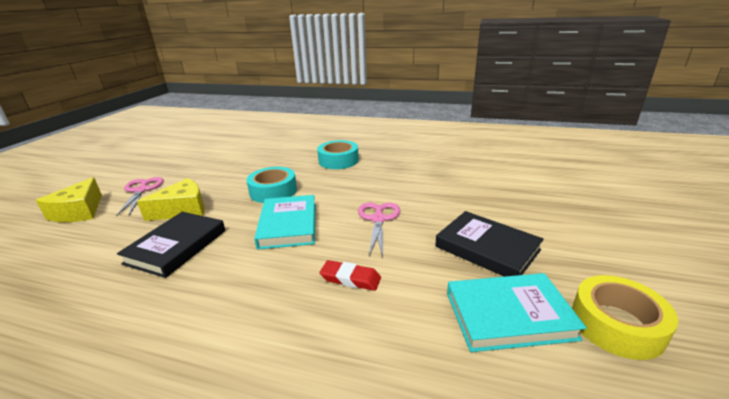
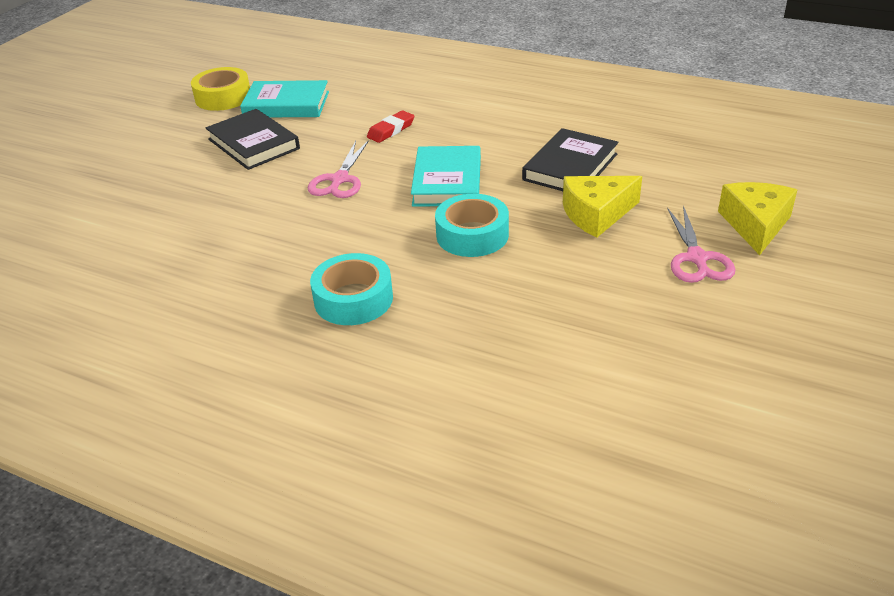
camera: 170 degrees left, 10 degrees up
red eraser [320,260,381,291] -> red eraser turned 75 degrees counterclockwise [367,110,414,143]

